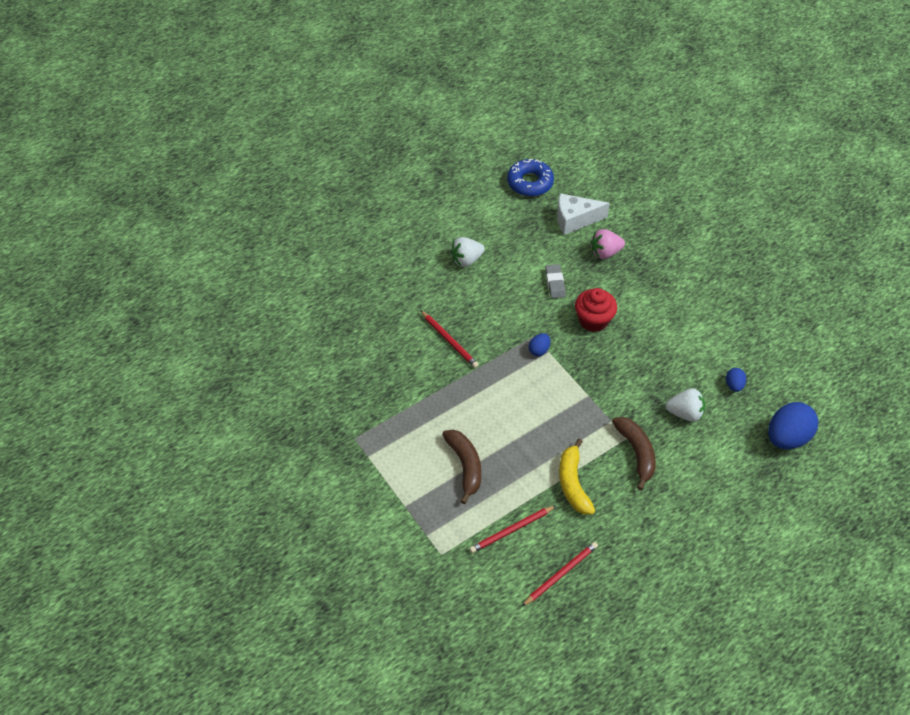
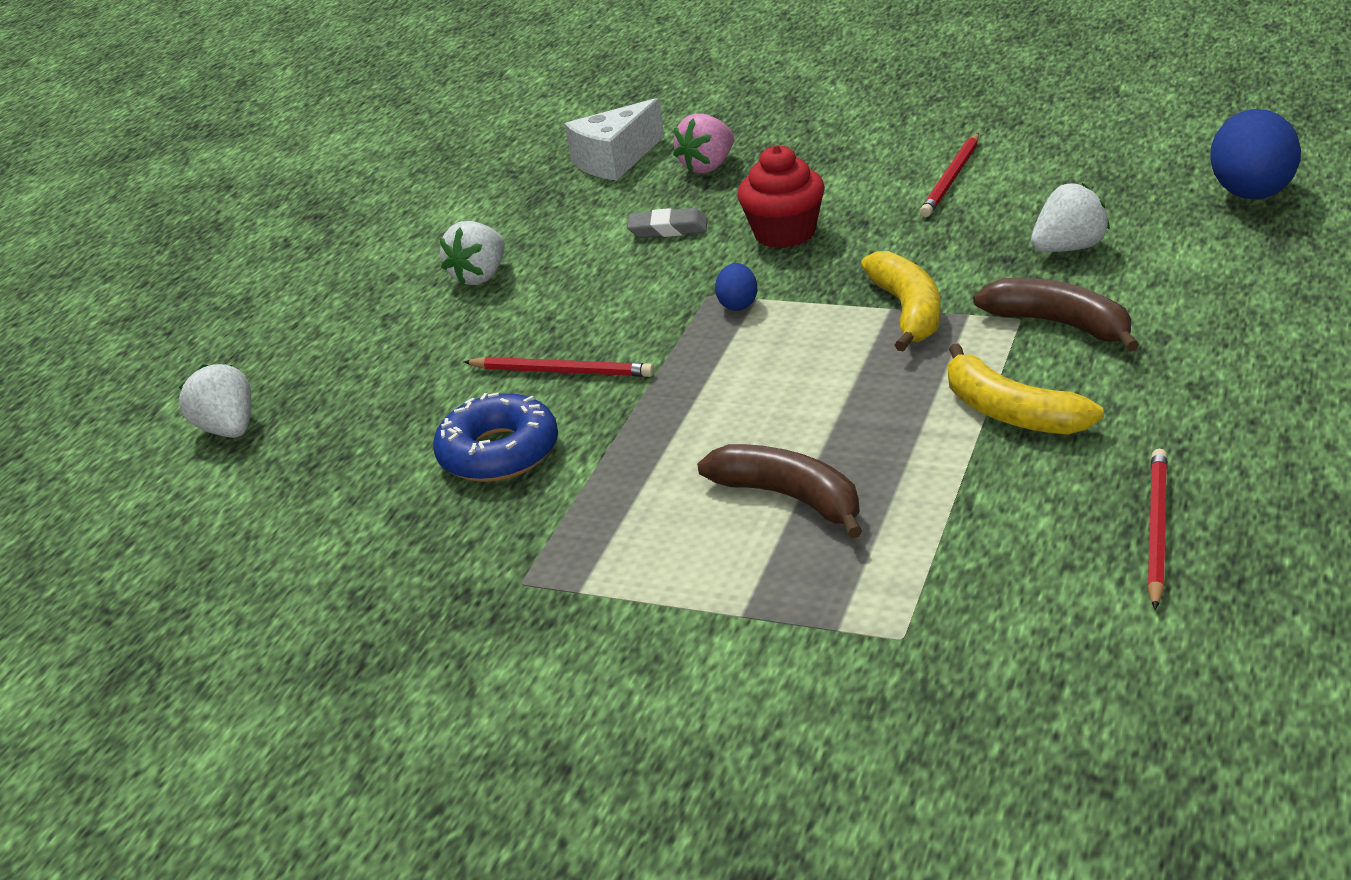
camera: 30 degrees left, 20 degrees down
red pencil [469,505,556,553] -> red pencil moved to [920,133,979,217]
blue donut [507,159,554,196] -> blue donut moved to [433,392,558,482]
grey eraser [545,264,566,298] -> grey eraser turned 45 degrees counterclockwise [627,208,708,238]
blue egg [726,368,746,392] -> none
none -> white strawberry [179,364,251,438]
none -> yellow banana [861,251,940,352]

